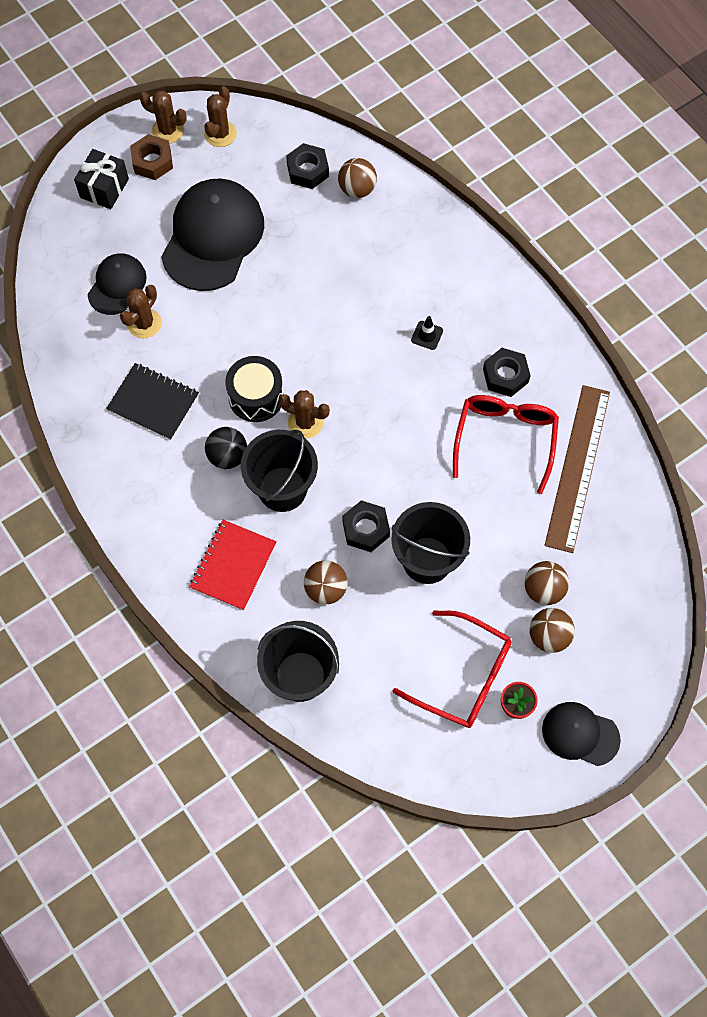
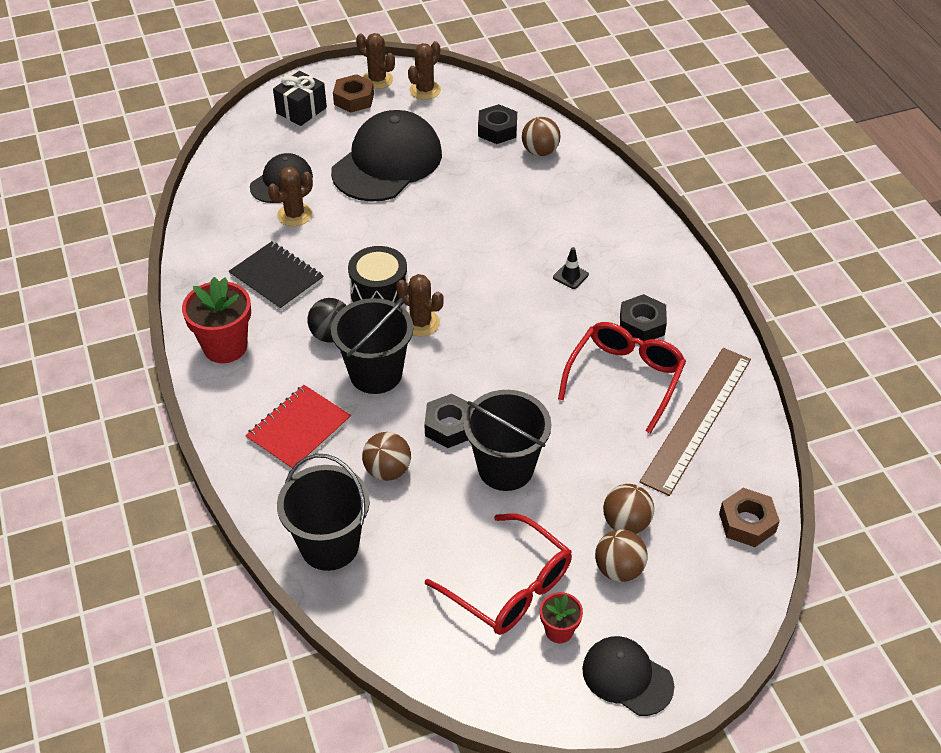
camera: 15 degrees right, 20 degrees down
none -> red flower pot [182,277,251,363]
none -> brown nut [719,488,780,547]

